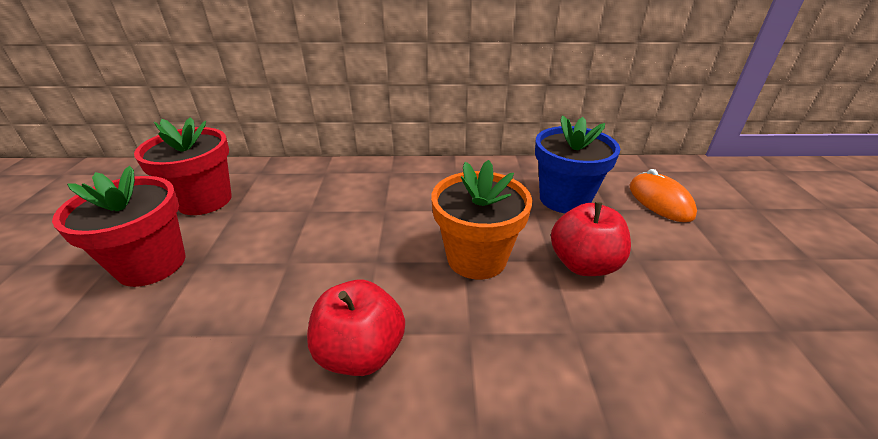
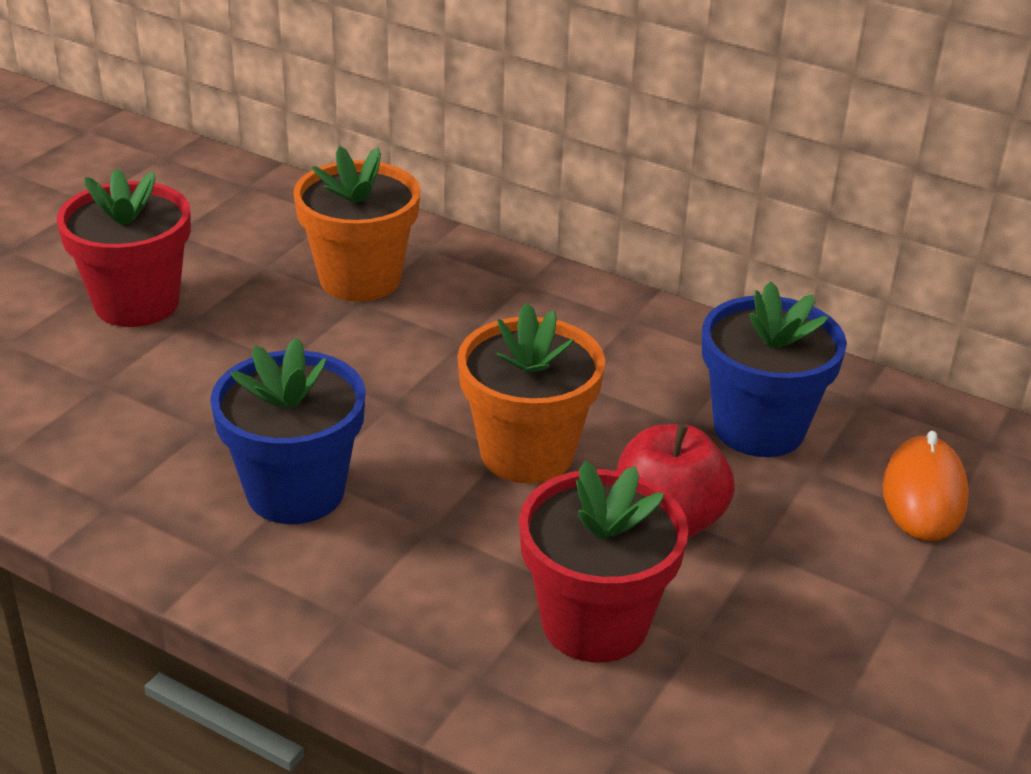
camera: 30 degrees right, 0 degrees up
red flower pot [134,117,232,215] -> red flower pot moved to [519,460,689,662]
red apple [307,280,405,376] -> blue flower pot [210,337,366,524]
none -> orange flower pot [293,146,420,302]

